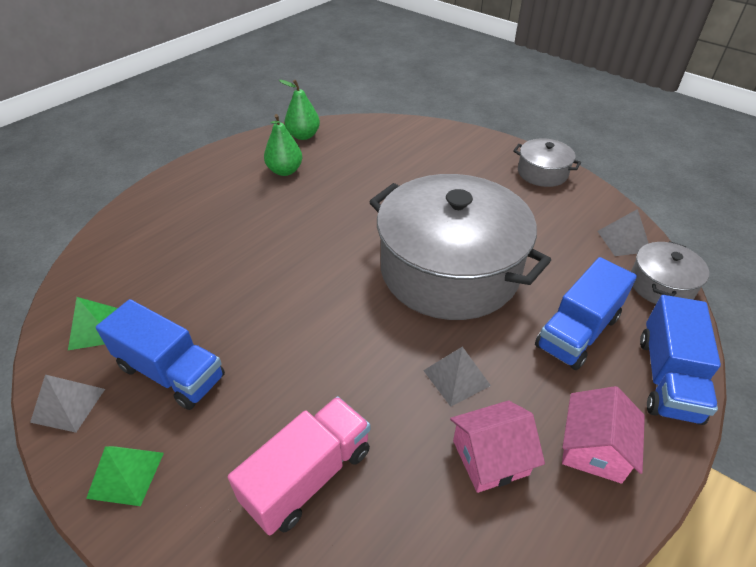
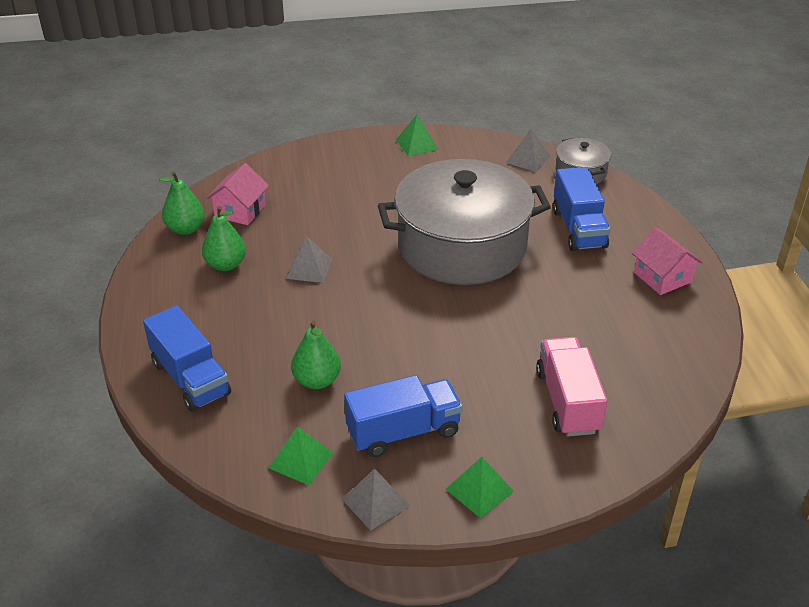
camera: 50 degrees left, 5 degrees down
grey pyramid [423,347,491,407] -> grey pyramid moved to [286,237,333,283]
pink house [450,400,545,493] -> pink house moved to [206,163,269,225]
grey pot [513,138,581,187] -> green pyramid [396,115,438,156]
blue truck [640,295,721,425] -> blue truck moved to [143,305,231,412]
none -> green pear [291,320,341,389]

